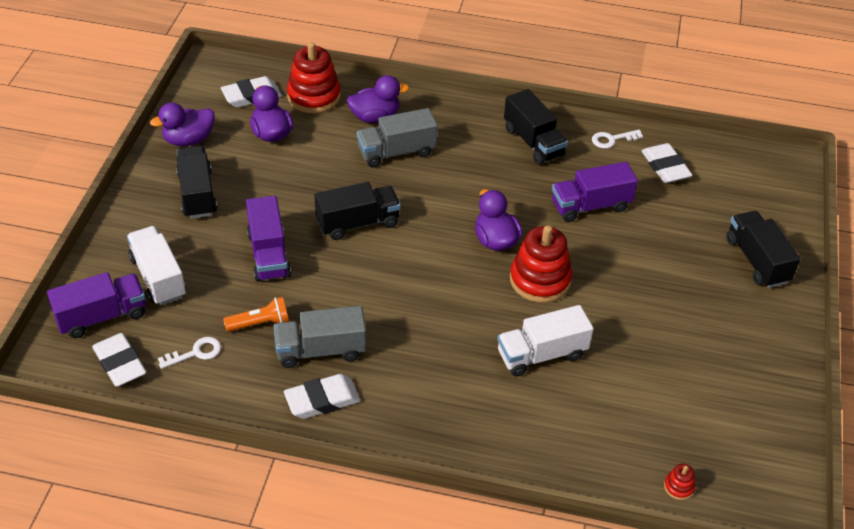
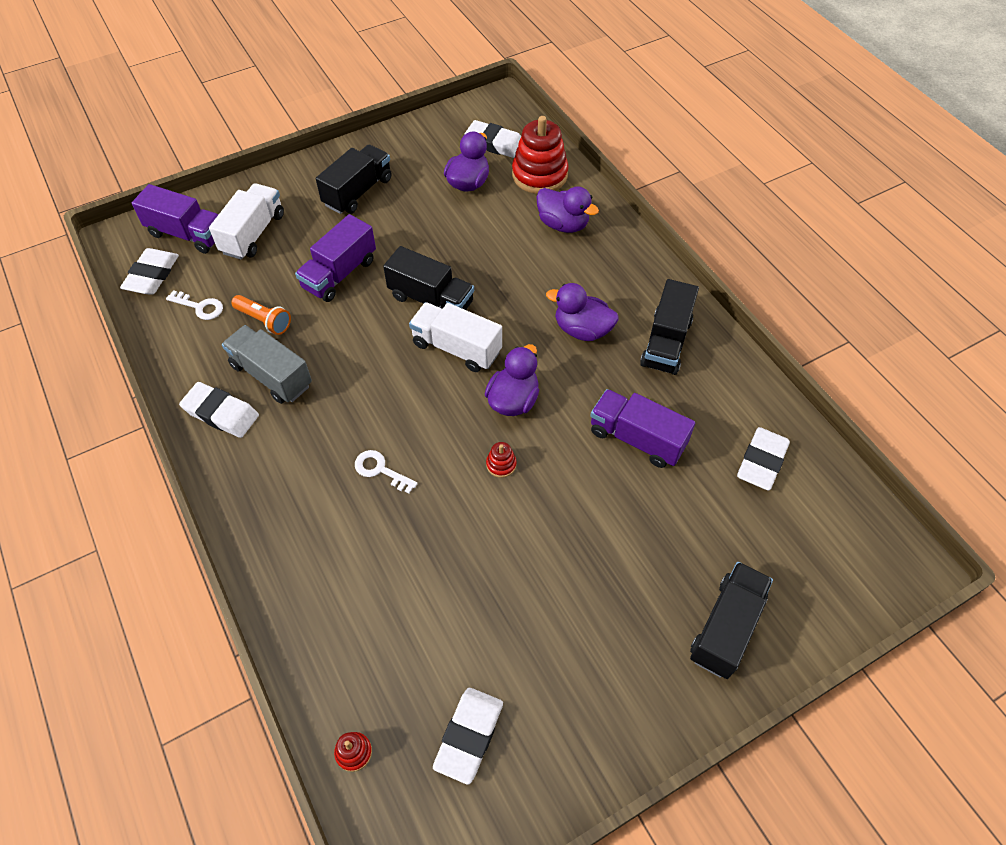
camera: 50 degrees right, 10 degrees up
purple duck [150,102,215,146] -> purple duck moved to [546,283,618,341]
grey truck [357,108,438,167] -> none
white truck [497,305,594,377] -> white truck moved to [409,302,502,372]
red stacking toy [510,225,572,303] -> red stacking toy [486,442,517,478], size x0.43
white key [592,130,643,149] -> white key moved to [355,450,418,494]
none -> white eraser [433,688,503,785]

